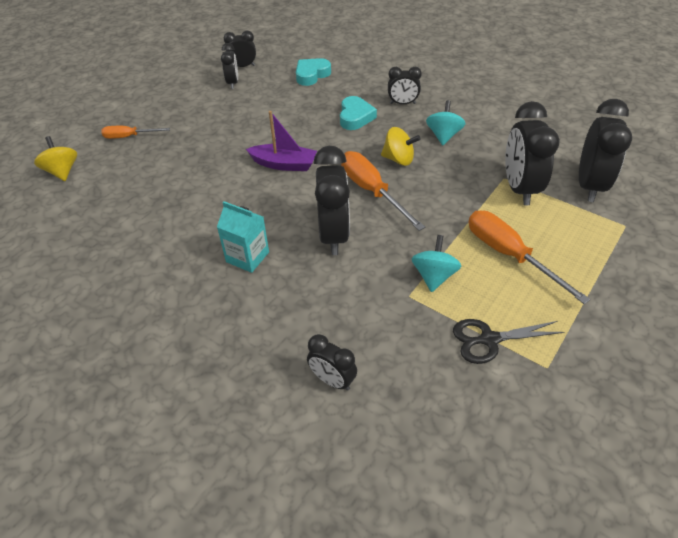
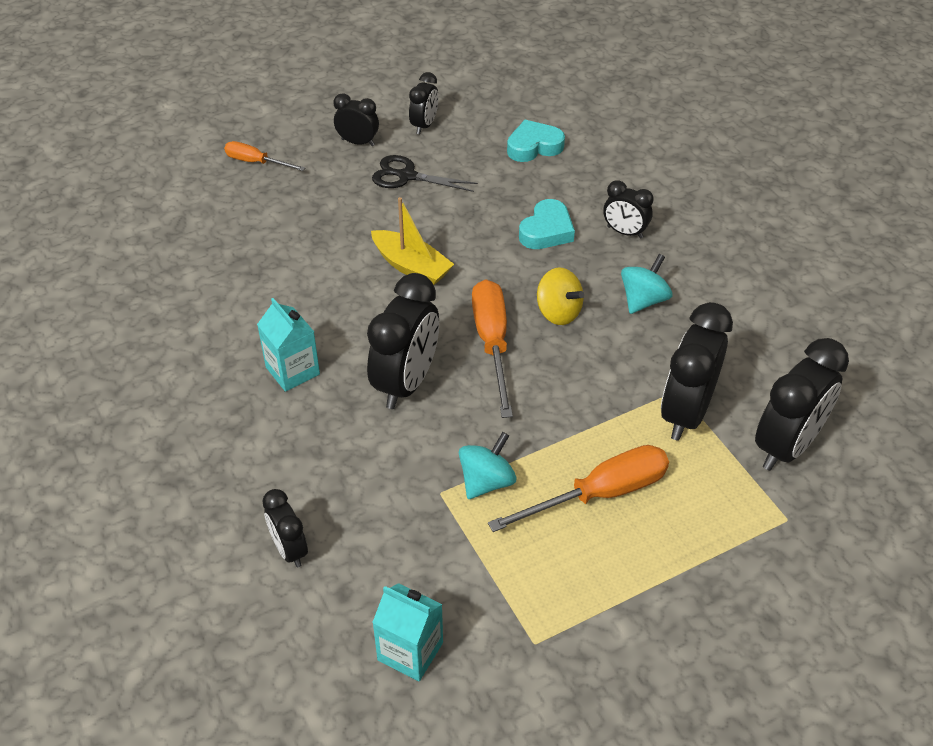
camera: 25 degrees right, 0 degrees up
yellow spinning top [34,136,77,181] -> none
black clock [224,31,256,67] -> black clock moved to [334,93,379,146]
purple boat [246,111,317,171] -> yellow boat [371,197,454,285]
black scissors [453,319,565,364] -> black scissors moved to [372,155,478,192]
orange screwdriver [468,211,590,304] -> orange screwdriver turned 75 degrees clockwise [488,445,669,532]
none -> turquoise carton [372,583,443,681]

